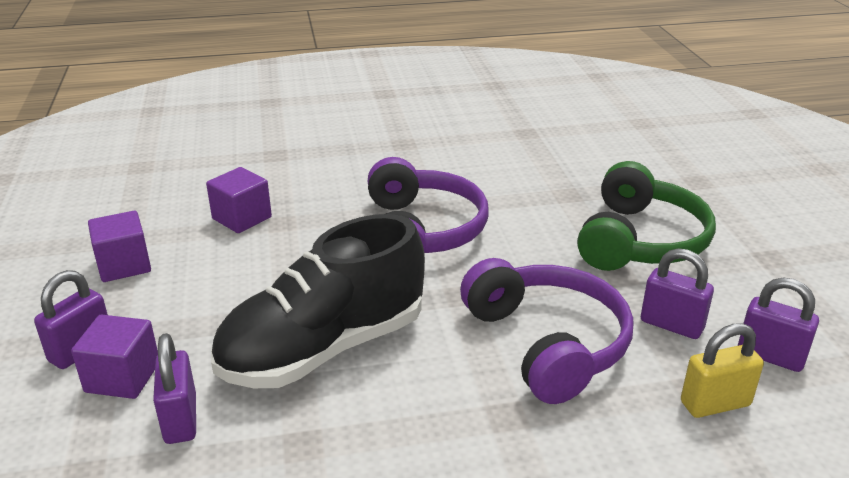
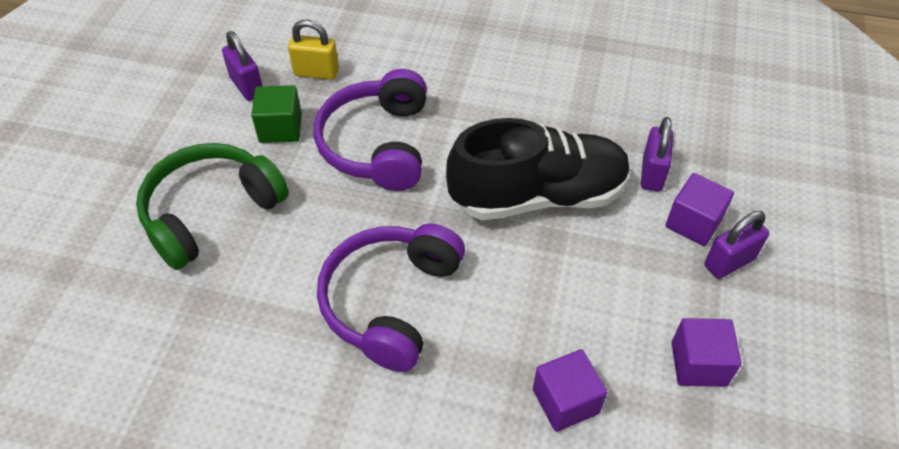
camera: 155 degrees left, 20 degrees up
purple padlock [641,248,714,339] -> green cube [251,85,302,143]

